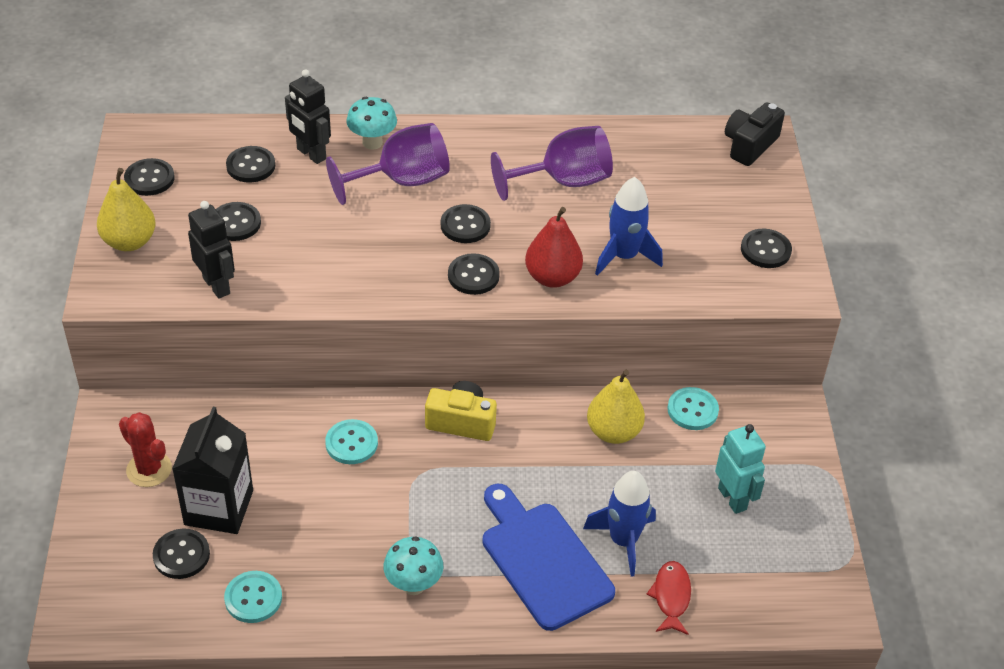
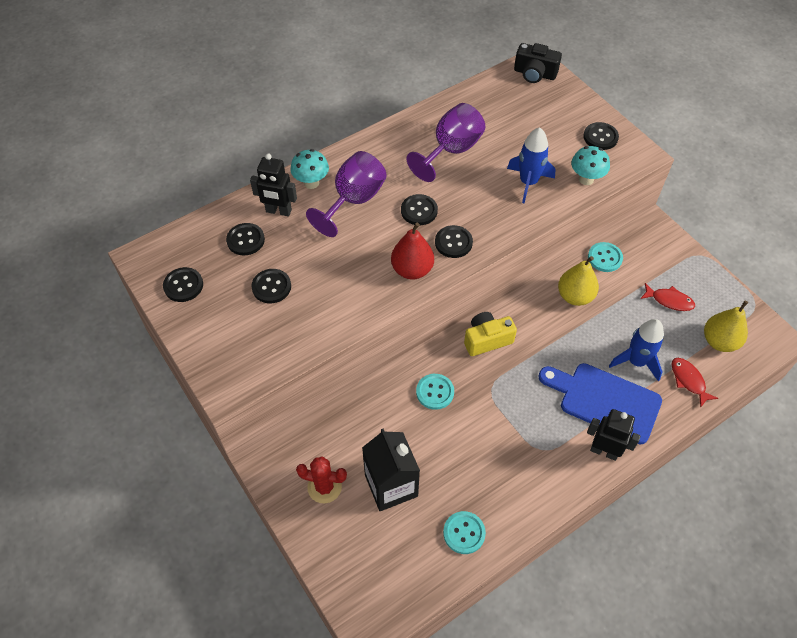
camera: 30 degrees left, 10 degrees up
yellow pear [97,168,155,251] -> yellow pear moved to [704,300,748,352]
black button [153,529,210,579] -> none
black robot [188,201,235,299] -> black robot moved to [587,409,641,461]
turquoise mushroom [383,536,443,595] -> turquoise mushroom moved to [571,146,610,185]
red pear [525,207,583,288] -> red pear moved to [391,223,434,279]
turquoise robot [715,424,766,514] -> red fish [640,283,695,311]
black camera [725,102,785,166] -> black camera turned 75 degrees counterclockwise [514,43,562,83]

